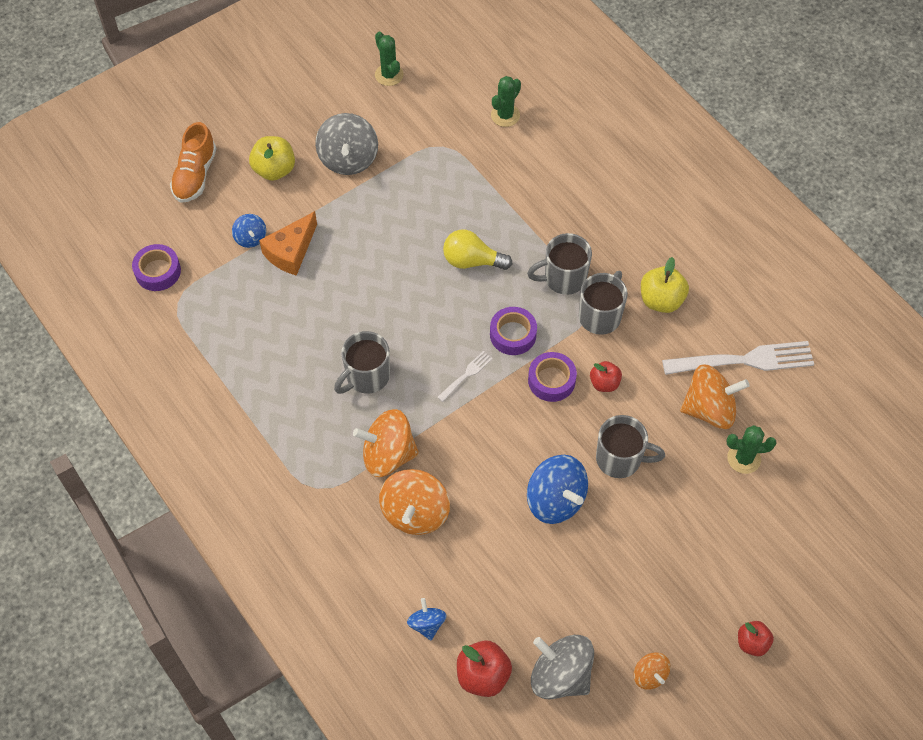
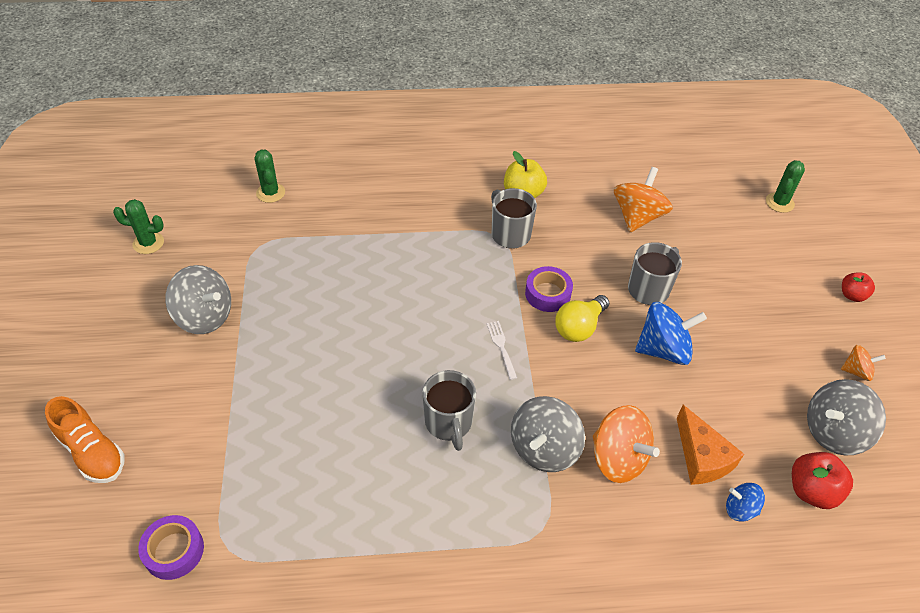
camera: 60 degrees left, 10 degrees down
blue spinning top [232,214,266,248] -> none
yellow apple [249,136,295,181] -> none
orange cheese [259,211,317,276] -> orange cheese moved to [677,405,744,485]
orange spinning top [353,409,419,477] -> grey spinning top [511,396,585,472]
yellow light bulb [443,230,512,270] -> yellow light bulb moved to [555,295,609,342]
purple tape [490,307,537,355] -> none
grey mug [527,233,592,295] -> none
red apple [590,361,622,392] -> none
white fork [662,341,814,375] -> none
green cactus [726,425,776,474] -> green cactus moved to [766,160,805,213]

